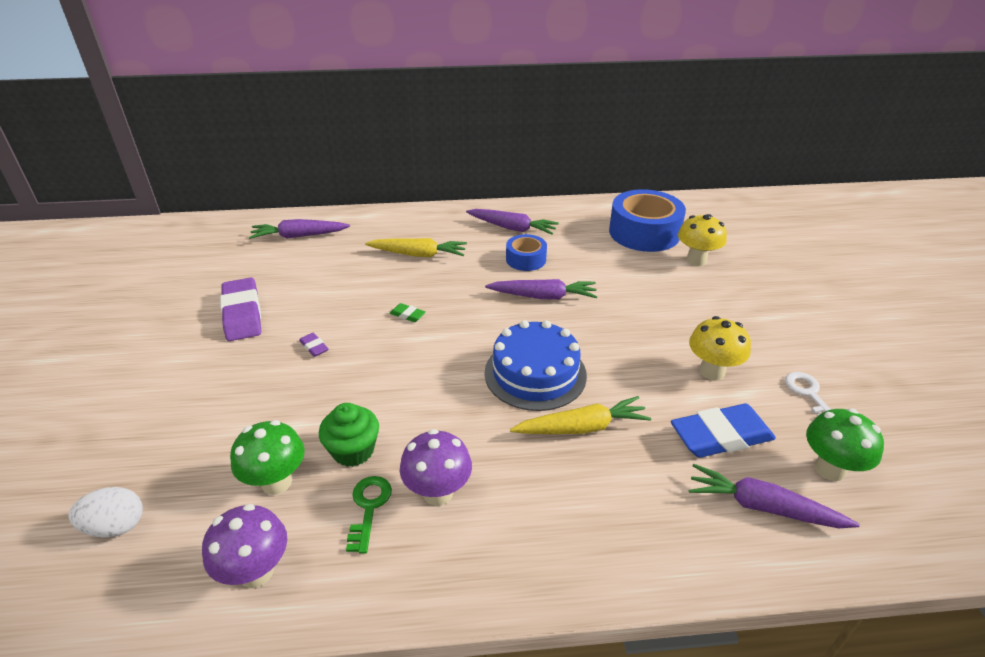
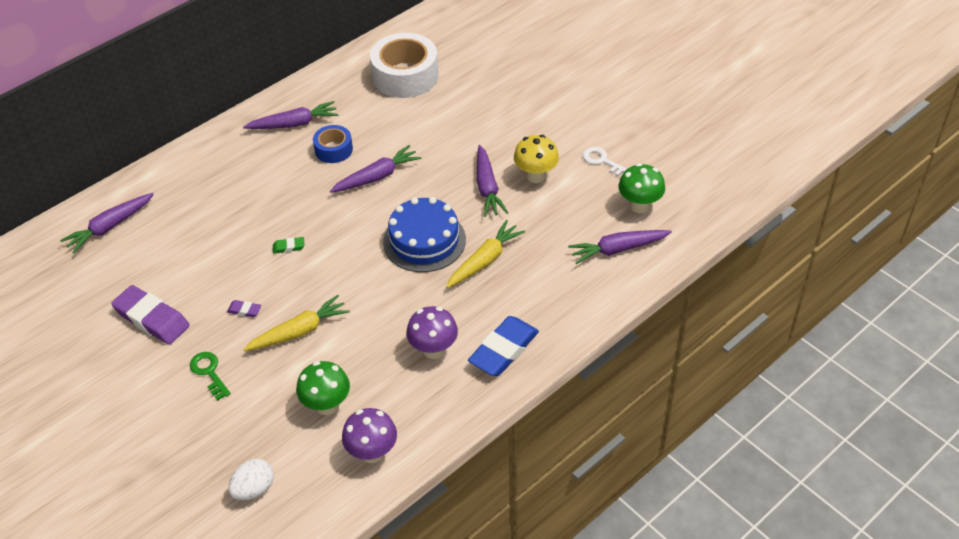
camera: 35 degrees left, 10 degrees up
green cupcake [319,403,379,467] -> none
green key [346,476,392,554] -> green key moved to [190,352,231,401]
yellow carrot [365,238,467,257] -> yellow carrot moved to [243,295,350,351]
blue tape [609,189,686,252] -> white tape [370,33,439,98]
blue eraser [671,404,776,458] -> blue eraser moved to [468,316,539,376]
yellow mushroom [678,214,727,266] -> none
none -> purple carrot [477,145,508,217]

